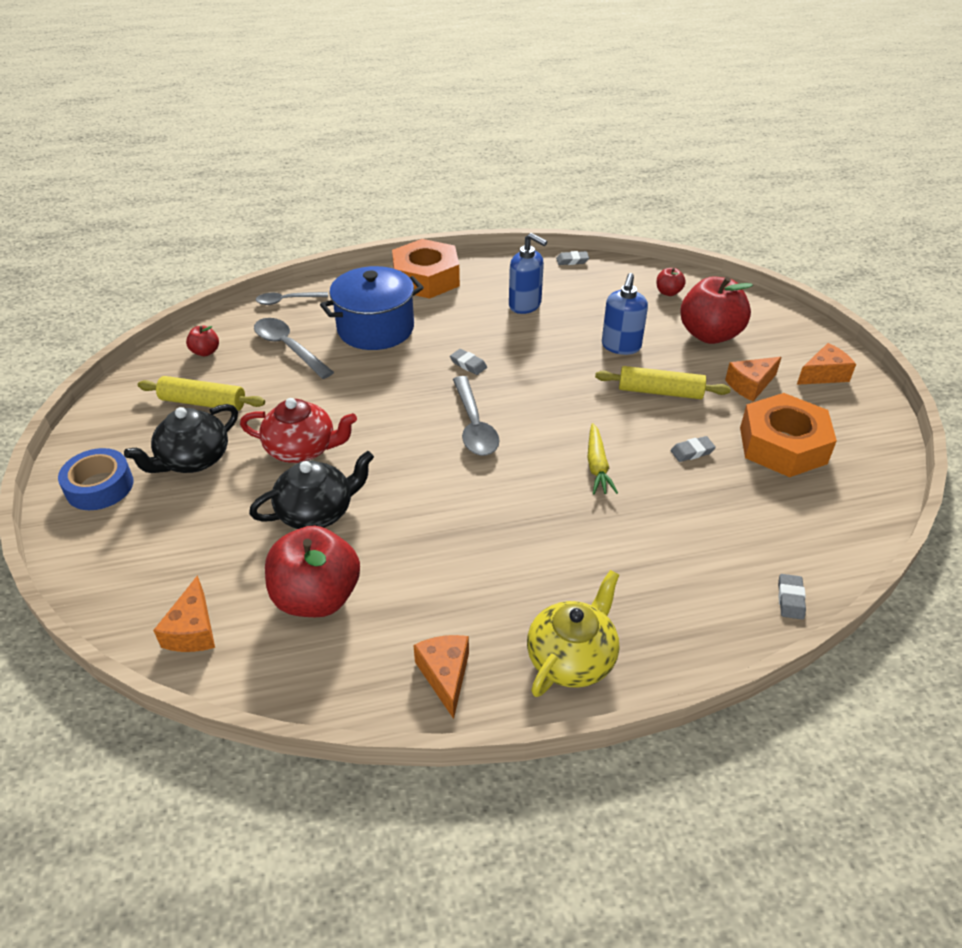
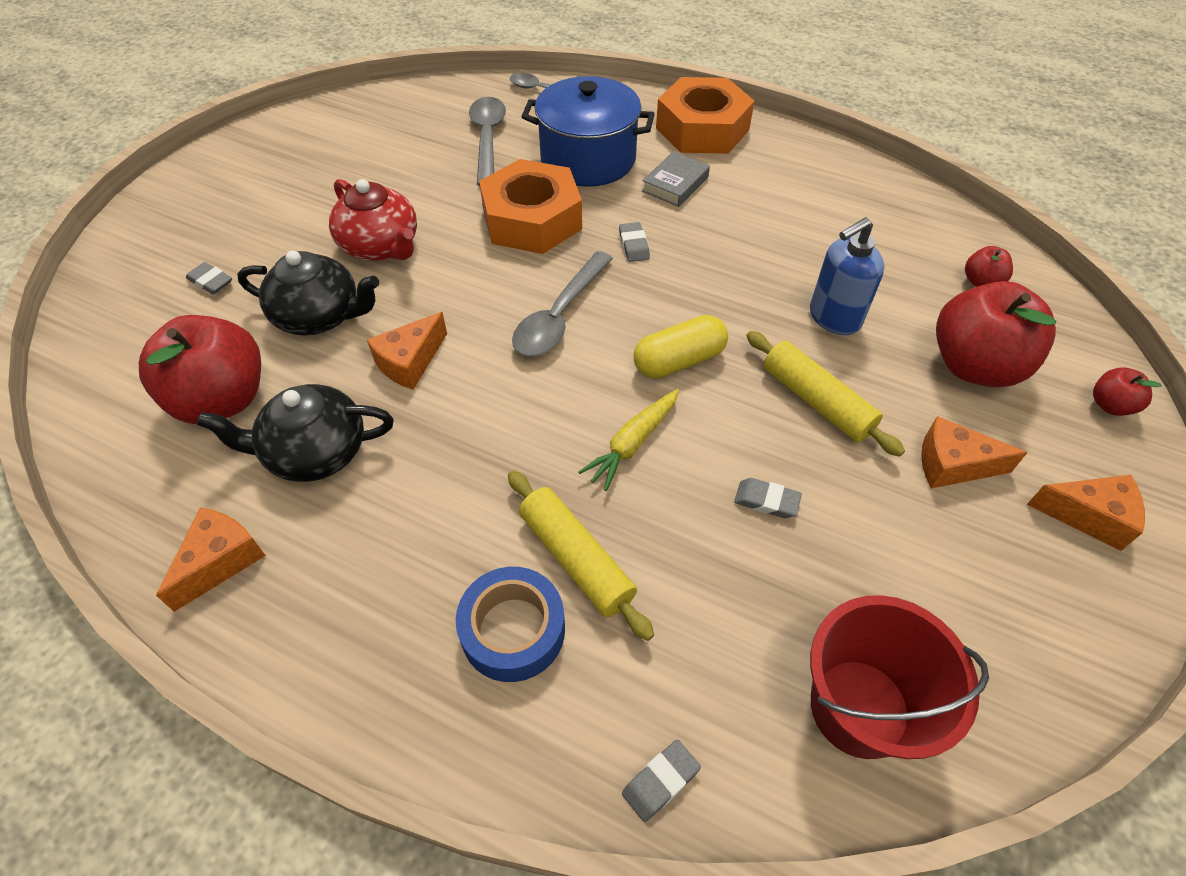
camera: 40 degrees right, 10 degrees up
blue tape [58,448,133,510] -> blue tape moved to [456,567,565,682]
black teapot [124,404,238,473] -> black teapot moved to [197,384,394,482]
yellow rolling pin [138,376,265,411] -> yellow rolling pin moved to [508,470,654,641]
orange cheese [153,575,215,652] -> orange cheese moved to [367,312,447,390]
red apple [186,326,219,356] -> red apple moved to [1093,367,1162,416]
blue soap dispenser [509,233,547,314] -> none
yellow teapot [527,570,619,697] -> none
grey eraser [556,251,589,265] -> grey eraser moved to [186,262,232,294]
orange nut [740,393,837,477] -> orange nut moved to [479,159,582,254]
none -> yellow capsule [634,315,728,379]
none -> grey book [642,151,710,207]
none -> red bucket [810,595,989,759]

